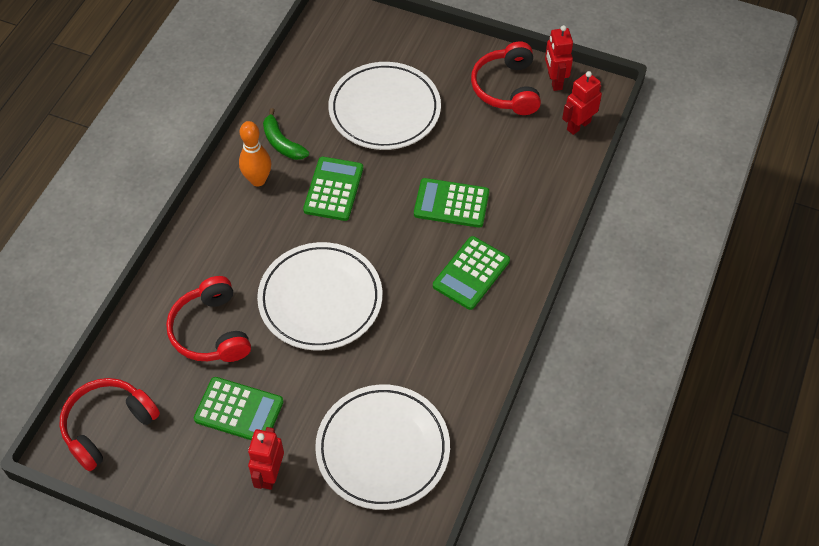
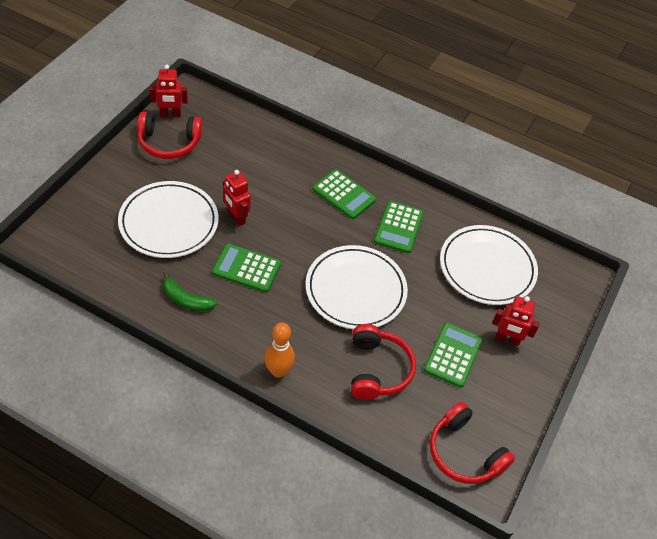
camera: 90 degrees left, 5 degrees down
red headphones [166,276,251,362] -> red headphones turned 75 degrees counterclockwise [351,324,416,400]
orange bowling pin [239,121,271,186] -> orange bowling pin moved to [264,323,295,378]
green banana [263,108,309,160] -> green banana turned 60 degrees clockwise [163,271,217,311]
green calculator [414,178,489,228] -> green calculator moved to [374,201,424,253]
red robot [562,71,602,135] -> red robot moved to [223,170,251,226]

